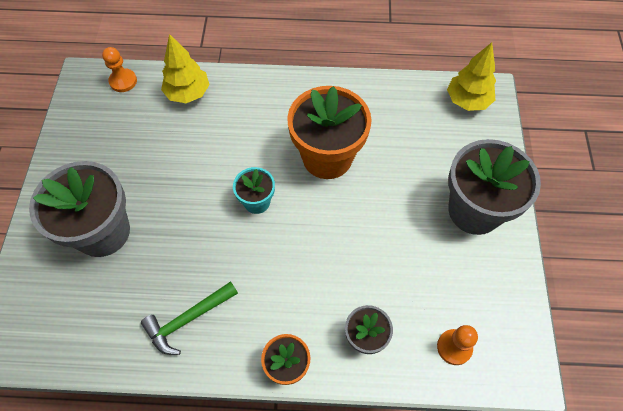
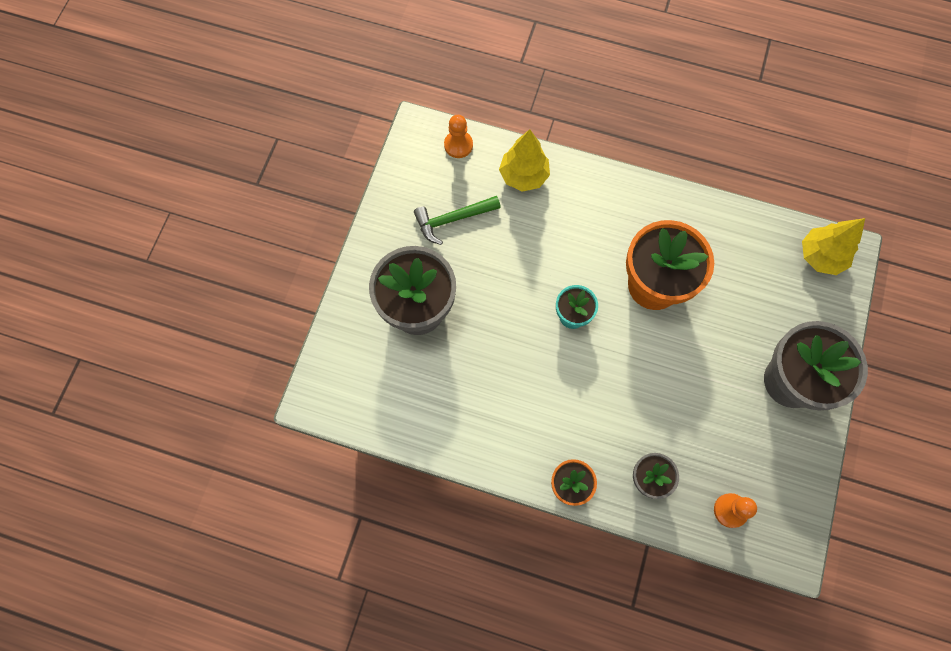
camera: 15 degrees right, 10 degrees up
green hammer [141,281,238,355] -> green hammer moved to [414,196,501,245]

